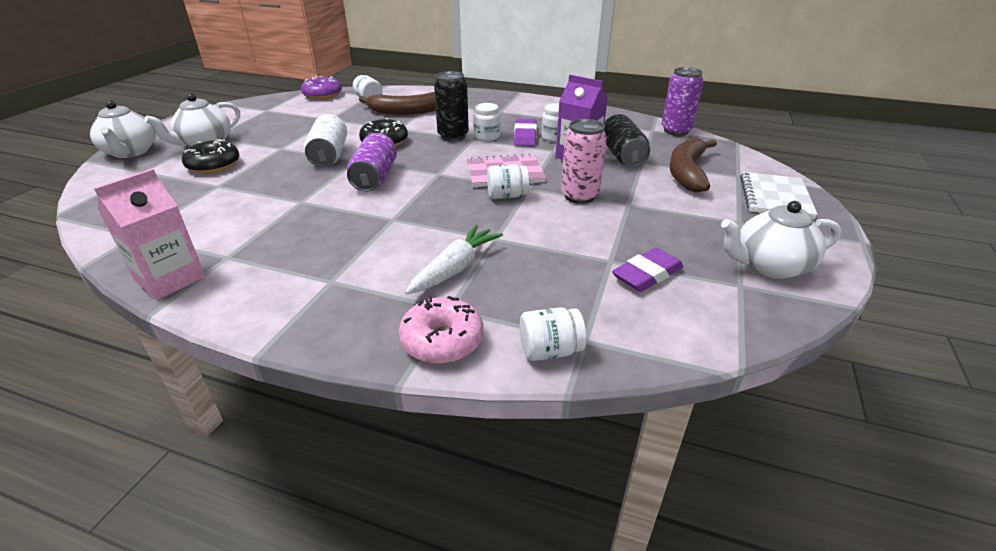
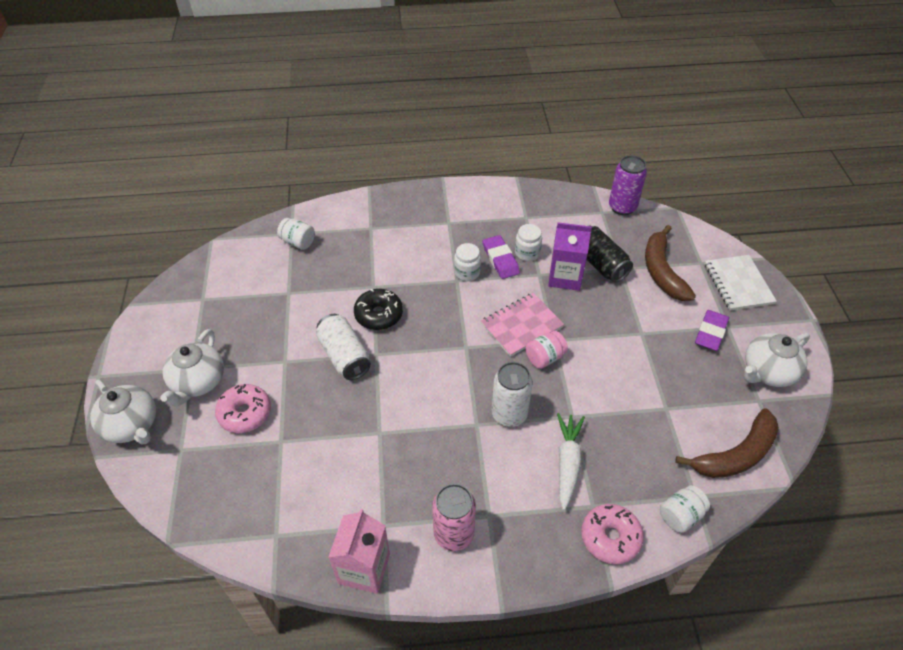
camera: 25 degrees left, 15 degrees up
black donut [182,139,239,174] -> pink donut [215,384,271,433]
purple donut [301,76,342,100] -> none
purple can [347,133,397,192] -> none
brown banana [359,92,436,115] -> brown banana moved to [675,408,779,478]
black can [434,71,469,141] -> none
white jar [487,164,529,199] -> pink jar [526,331,568,369]
pink can [561,119,607,204] -> pink can moved to [432,484,476,551]
purple eraser [612,248,683,292] -> purple eraser moved to [695,310,729,351]
none -> white can [492,362,533,427]

